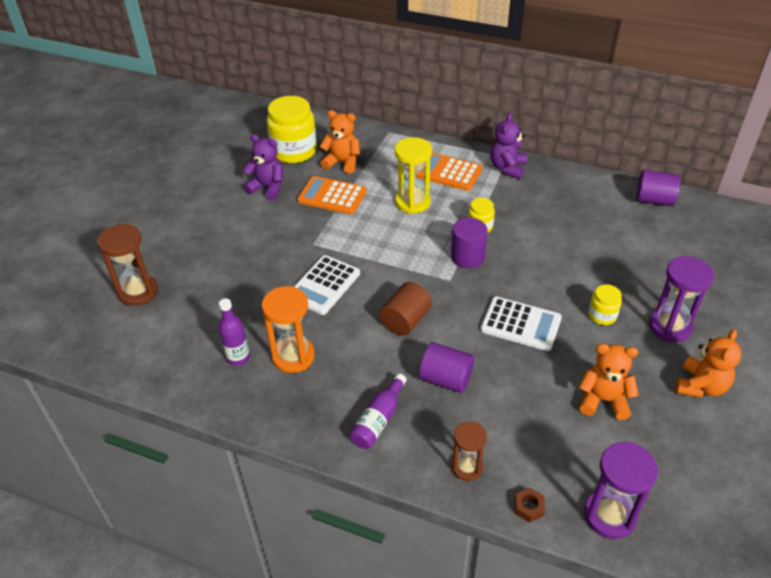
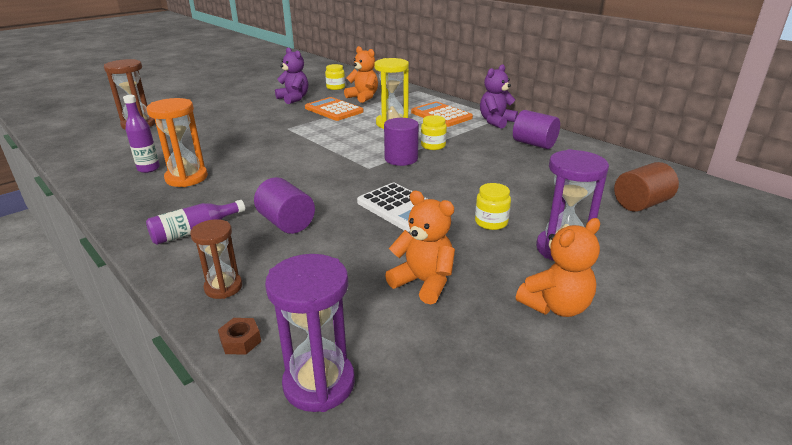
camera: 25 degrees right, 15 degrees down
yellow jar [267,96,317,163] -> yellow jar [325,64,345,90], size x0.50
white calculator [294,255,360,315] -> none
brown cylinder [379,282,432,336] -> brown cylinder moved to [614,162,679,212]
purple cylinder [636,170,680,206] -> purple cylinder moved to [513,110,560,149]

